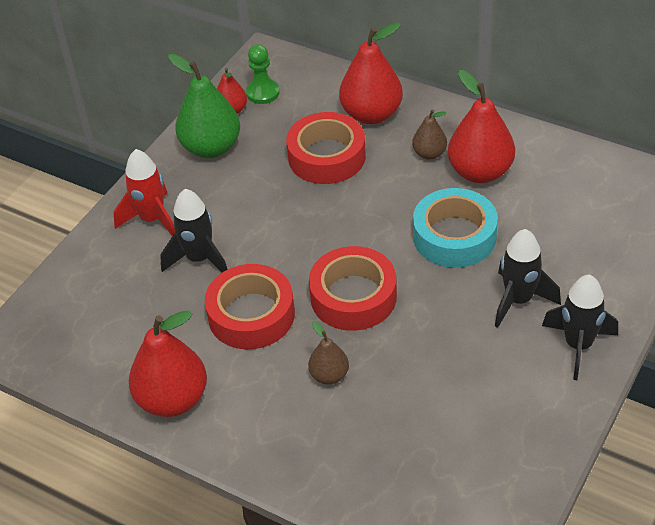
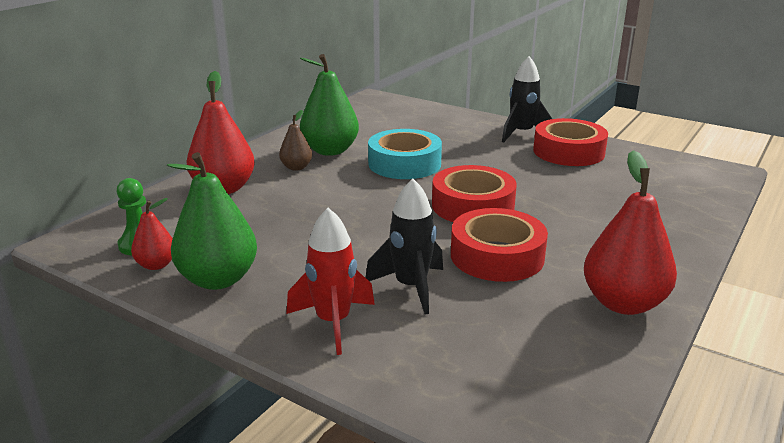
camera: 90 degrees left, 20 degrees down
red tape [286,112,366,184] -> red tape moved to [533,118,608,166]
brown pear [308,321,349,384] -> none
red pear [448,70,515,183] -> green pear [300,54,359,156]
black rocket [495,229,561,328] -> none

